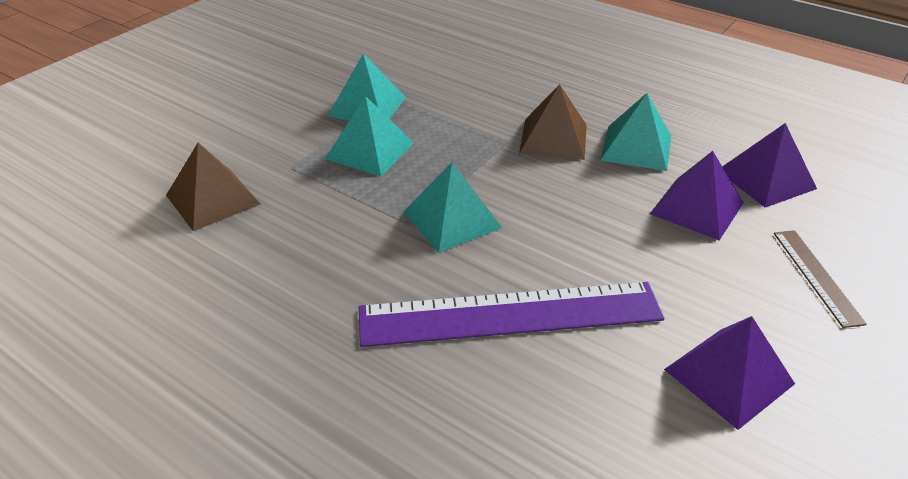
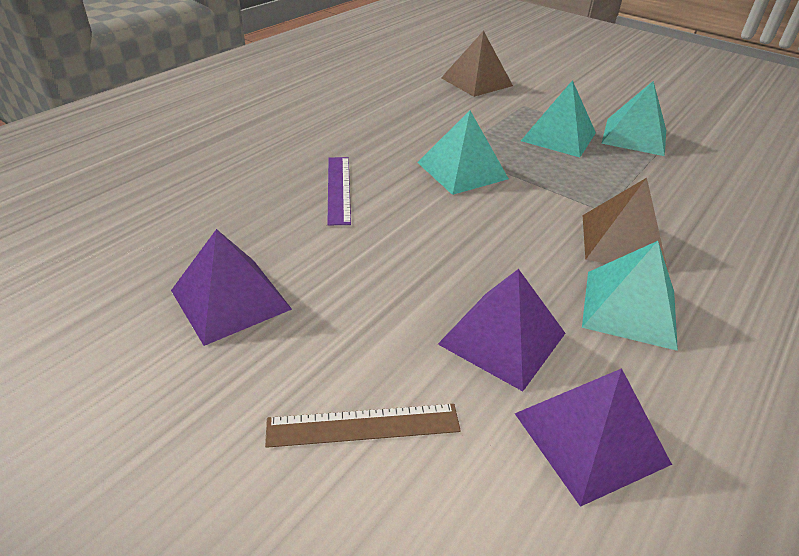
camera: 90 degrees right, 0 degrees up
purple ruler [359,282,664,347] -> purple ruler [327,157,351,225], size x0.48

